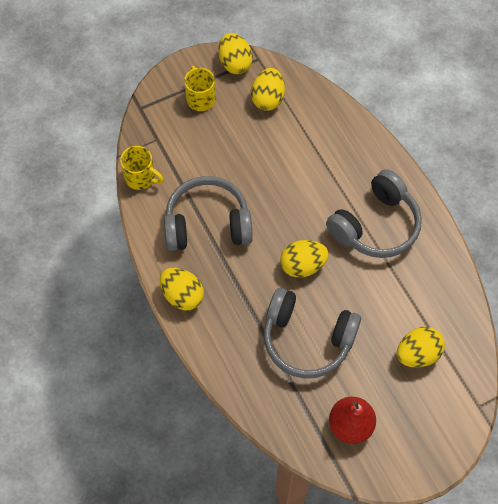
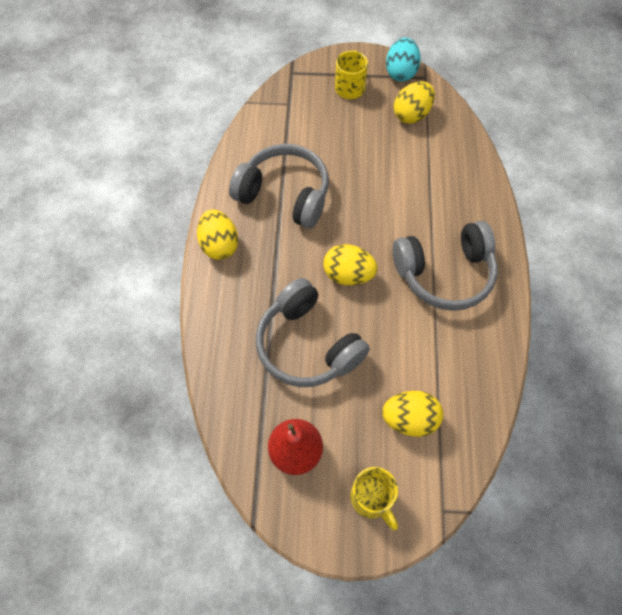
camera: 30 degrees right, 0 degrees up
yellow mug [120,146,164,190] -> yellow mug moved to [351,467,398,530]
yellow egg [219,33,253,74] -> turquoise egg [386,38,421,82]

